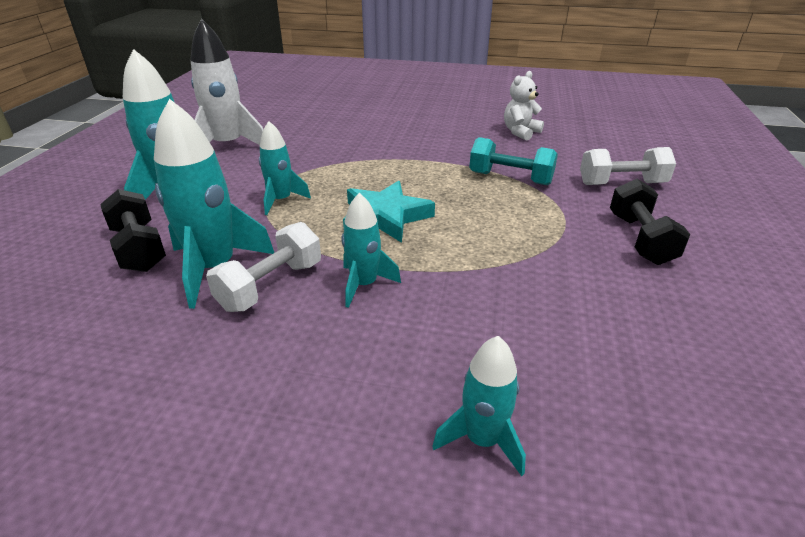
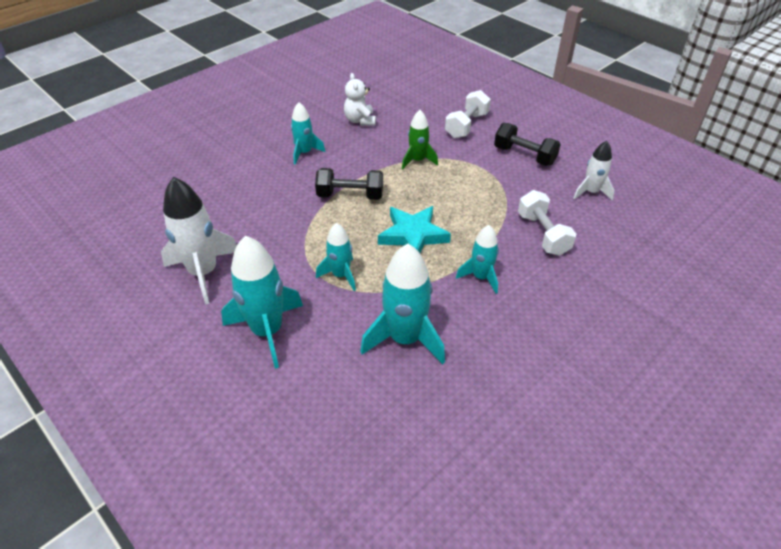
camera: 55 degrees left, 10 degrees up
black dumbbell [100,189,166,272] -> black dumbbell moved to [315,168,383,200]
white dumbbell [206,222,321,312] -> white dumbbell moved to [518,190,576,256]
turquoise rocket [432,336,526,476] -> turquoise rocket moved to [291,102,325,165]
turquoise dumbbell [469,137,558,185] -> green rocket [402,110,438,169]
none -> white rocket [573,141,614,200]

